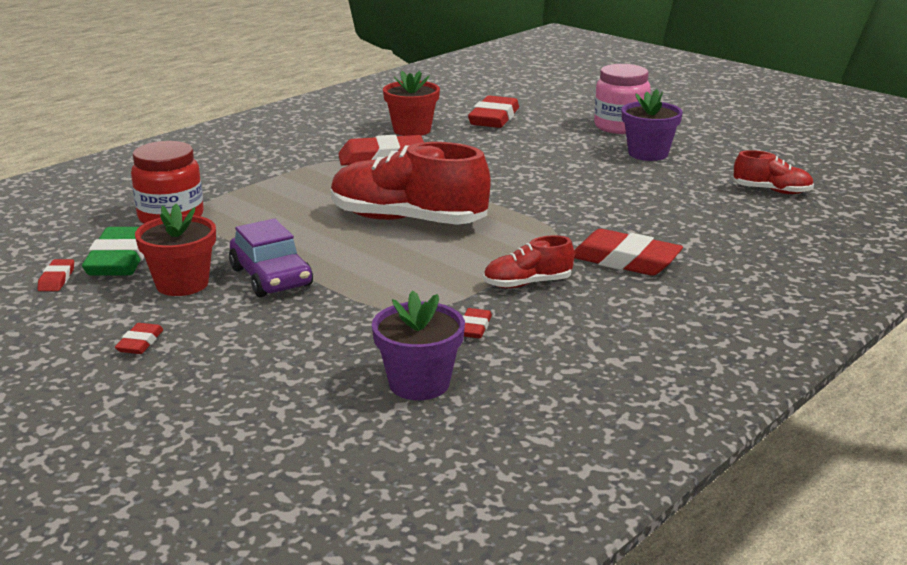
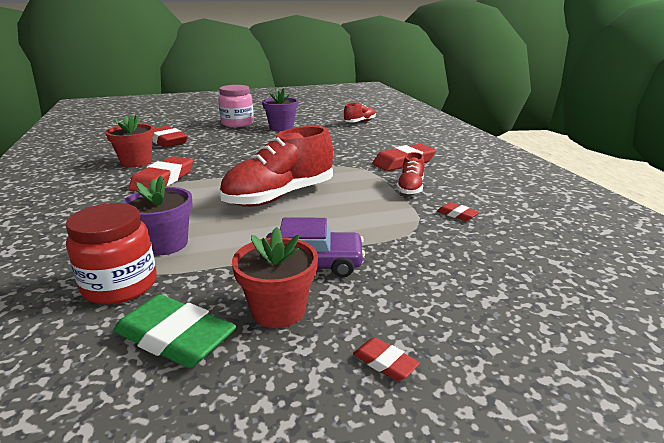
camera: 60 degrees left, 0 degrees up
red eraser [38,259,74,291] -> none
purple flower pot [372,291,465,400] -> purple flower pot moved to [122,176,193,255]

